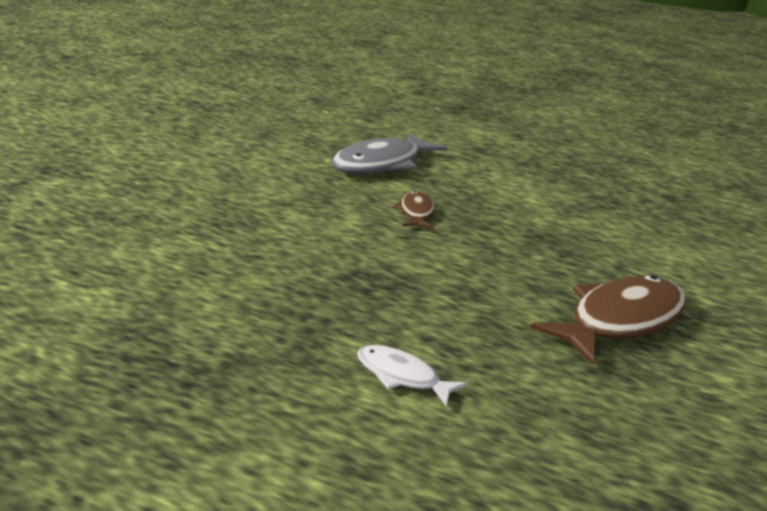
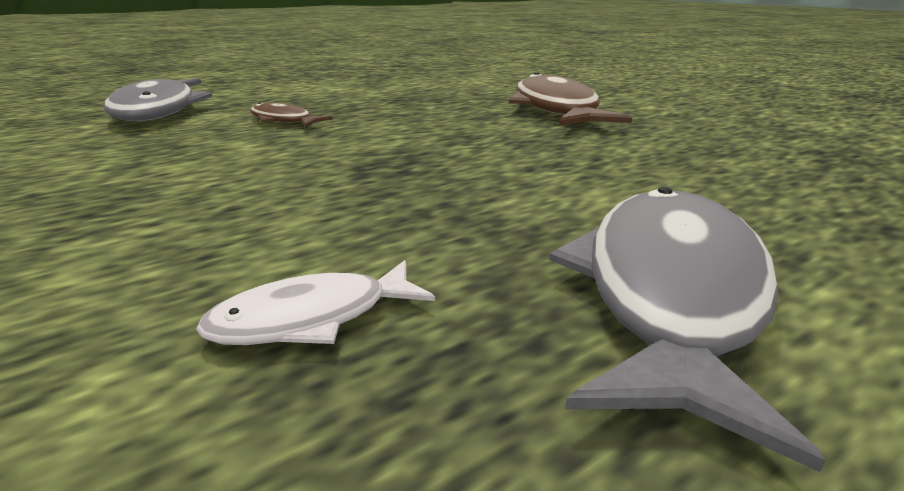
camera: 55 degrees left, 0 degrees up
white fish [357,345,468,407] -> white fish moved to [196,260,435,345]
none -> grey fish [549,187,826,472]

